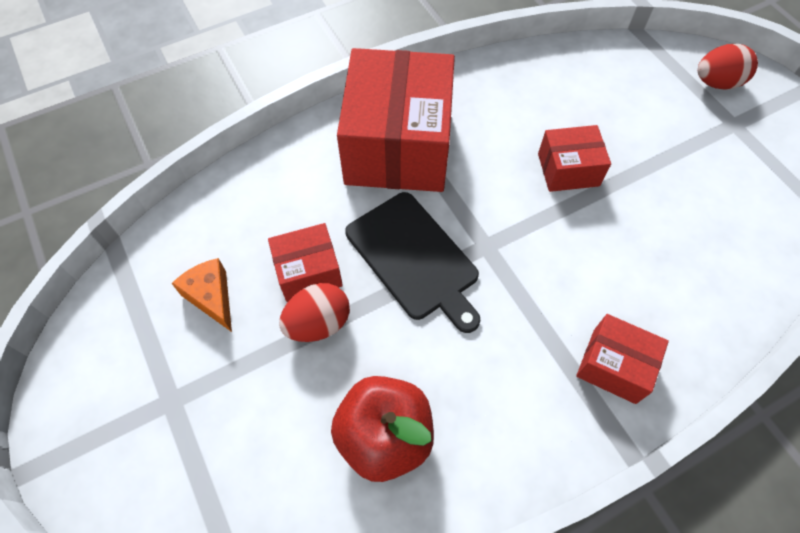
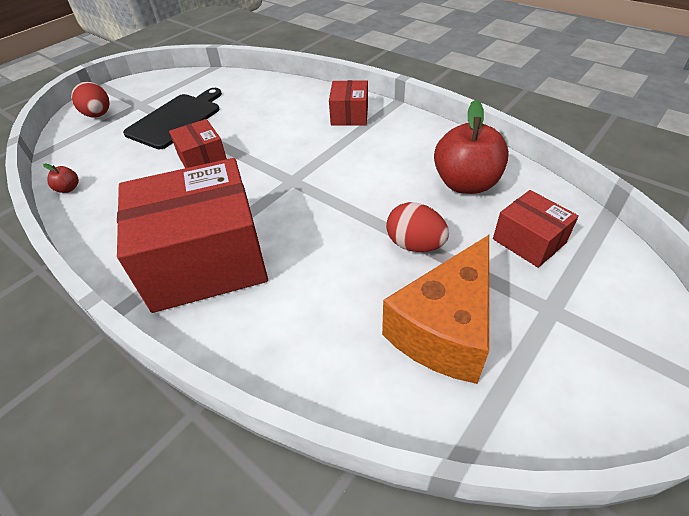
camera: 110 degrees left, 15 degrees down
orange cheese [172,258,232,332] -> orange cheese [382,235,489,384], size x1.89
red box [268,223,343,302] -> red box moved to [493,190,579,268]
black cutting board [345,192,481,333] -> black cutting board moved to [123,88,222,149]
none -> red apple [43,163,79,193]

